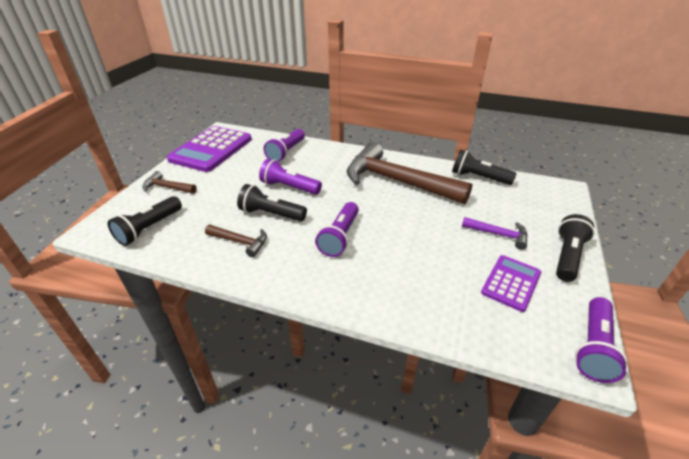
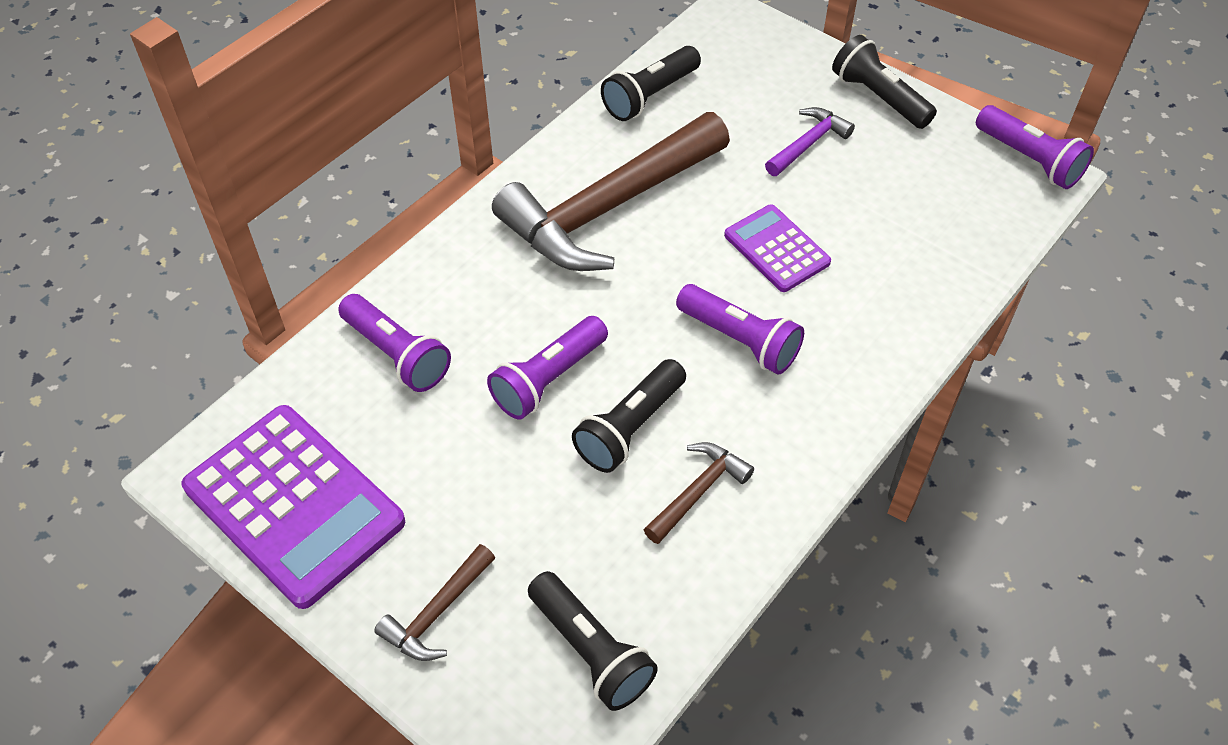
camera: 70 degrees left, 15 degrees up
purple calculator [481,255,541,312] -> purple calculator moved to [724,204,831,292]

